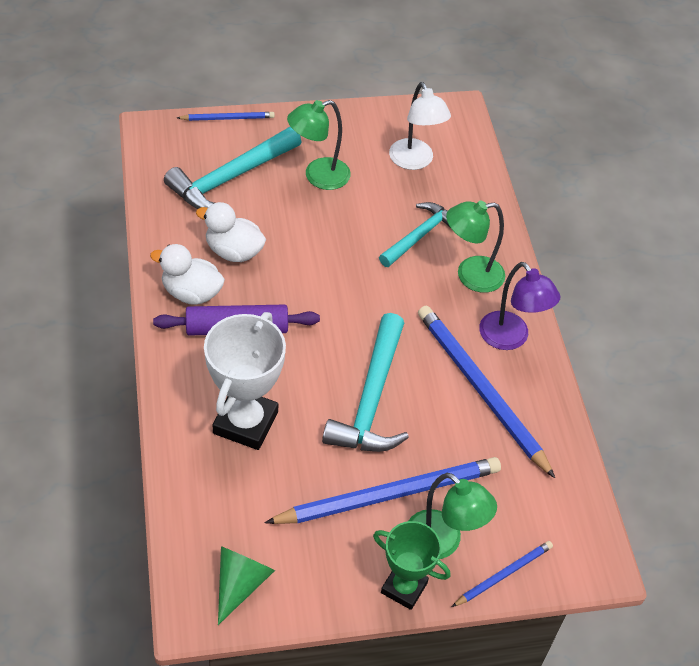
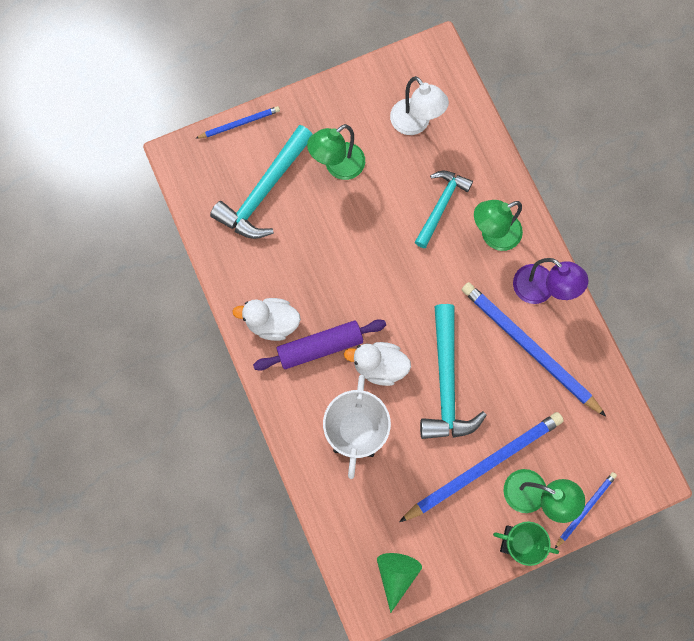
camera: 10 degrees left, 25 degrees up
white duck [196,202,266,262] -> white duck moved to [344,342,411,386]

